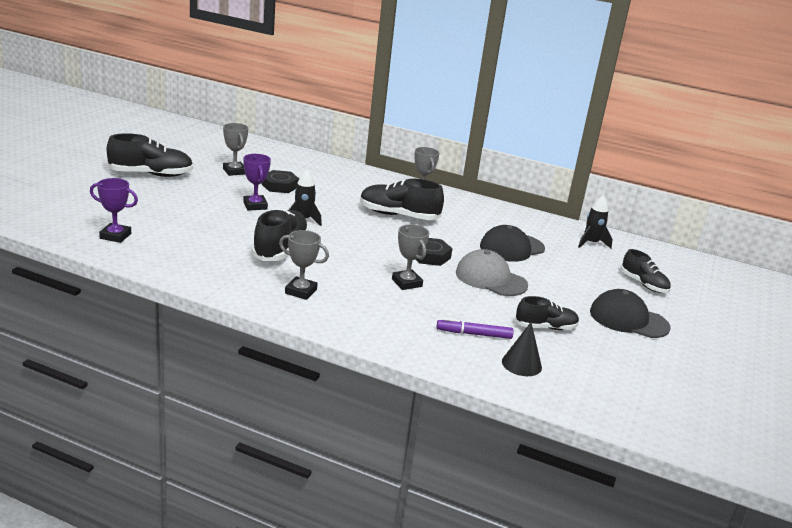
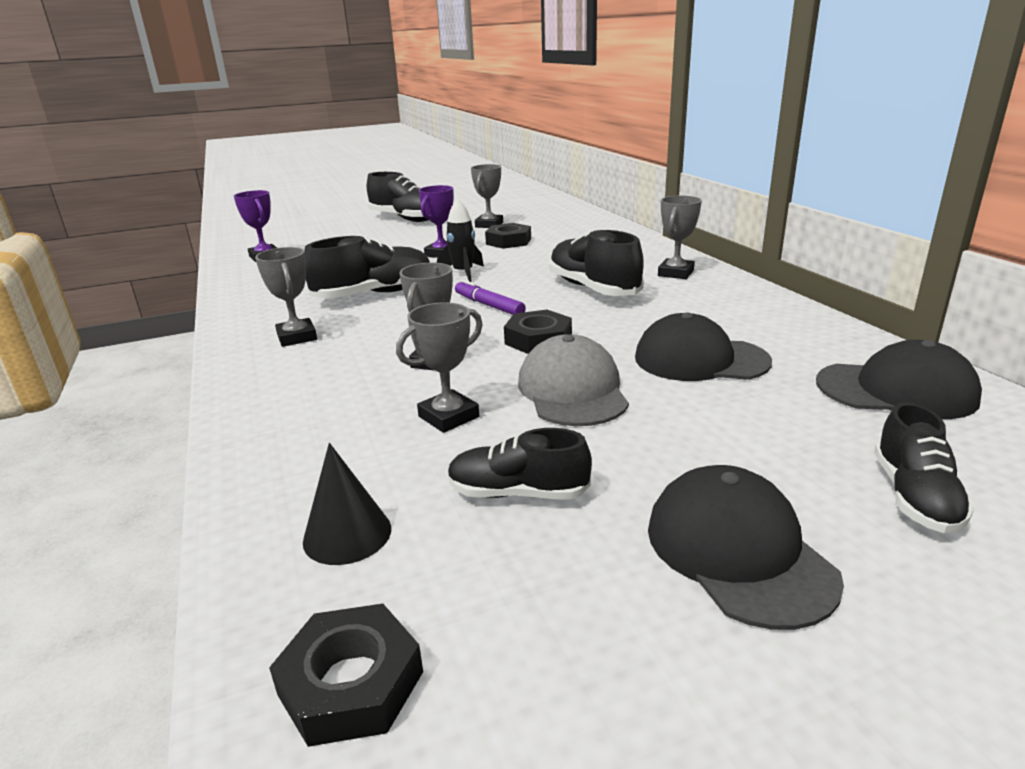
camera: 50 degrees right, 0 degrees up
purple marker [437,318,514,339] -> purple marker moved to [455,279,526,315]
black shoe [515,296,579,330] -> black shoe turned 150 degrees clockwise [448,428,592,499]
black rocket [578,195,612,248] -> black cap [816,340,982,419]
none -> black nut [269,604,423,747]
none -> grey trophy [396,302,483,433]

